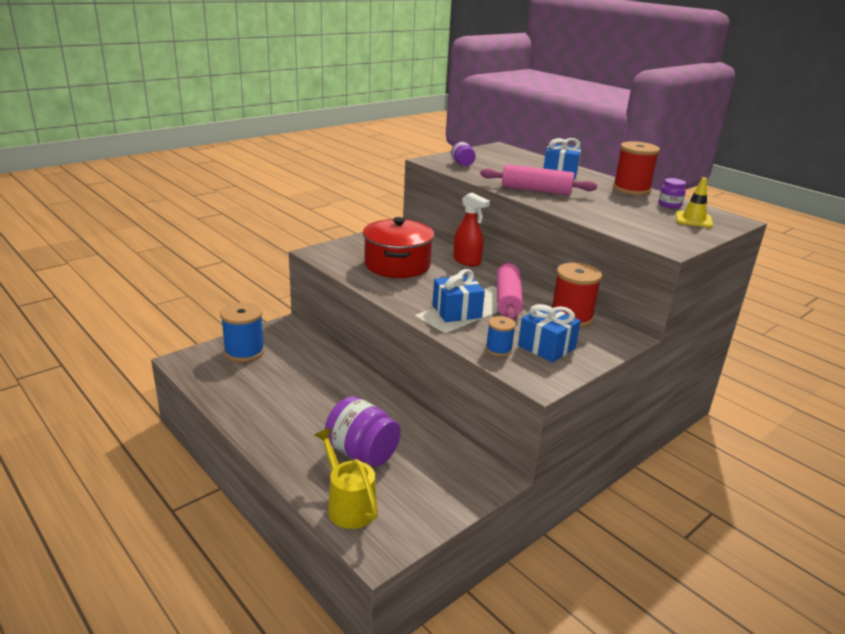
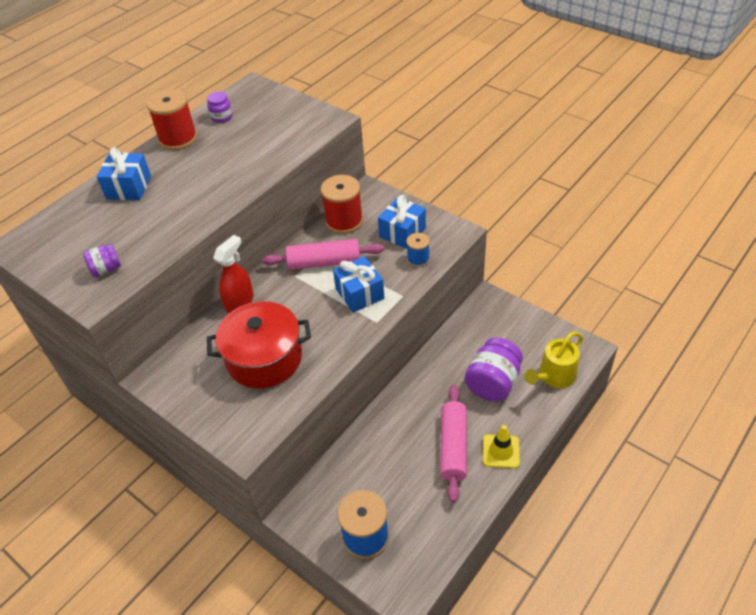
camera: 95 degrees left, 20 degrees up
pink rolling pin [480,164,597,195] -> pink rolling pin moved to [440,385,467,503]
yellow traffic cone [676,177,713,228] -> yellow traffic cone moved to [483,425,520,468]

